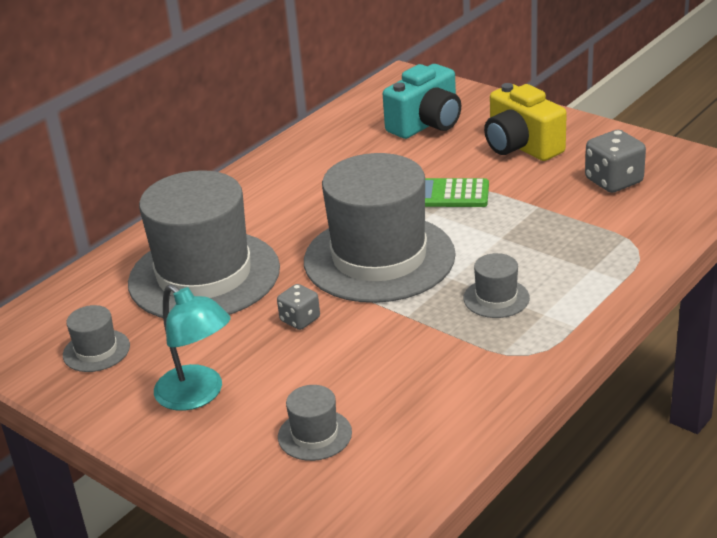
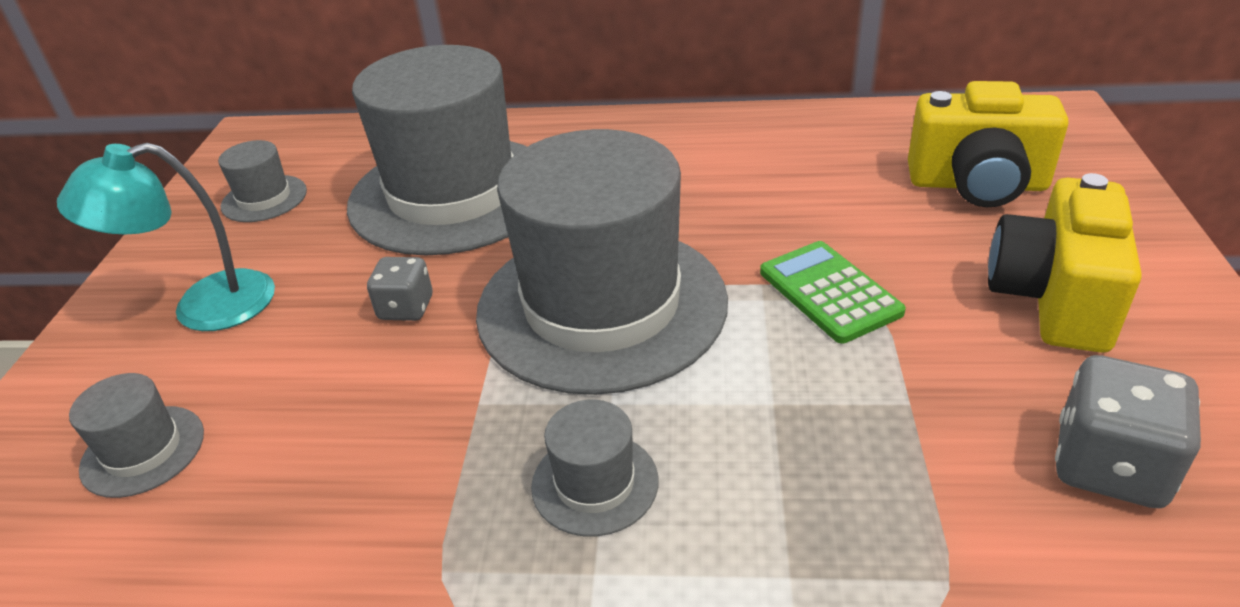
camera: 55 degrees right, 5 degrees up
turquoise lamp [154,284,231,411] -> turquoise lamp turned 60 degrees clockwise [57,143,275,331]
turquoise camera [383,64,461,139] -> yellow camera [908,81,1069,207]

